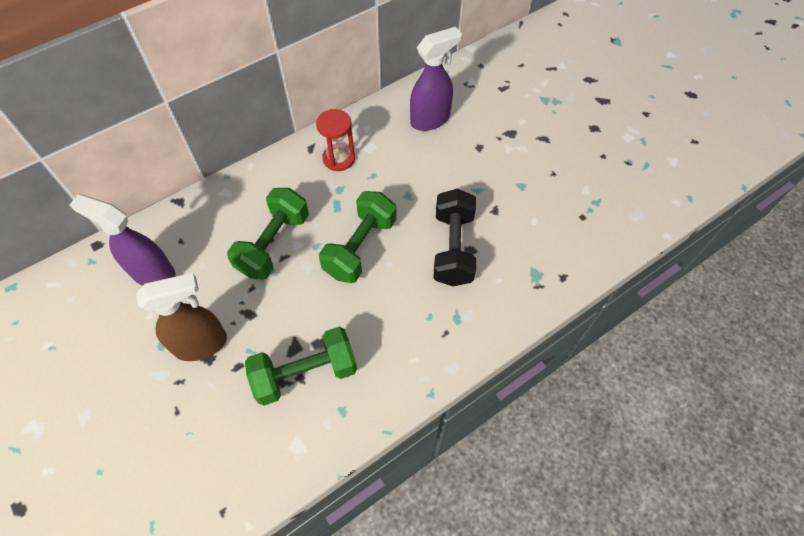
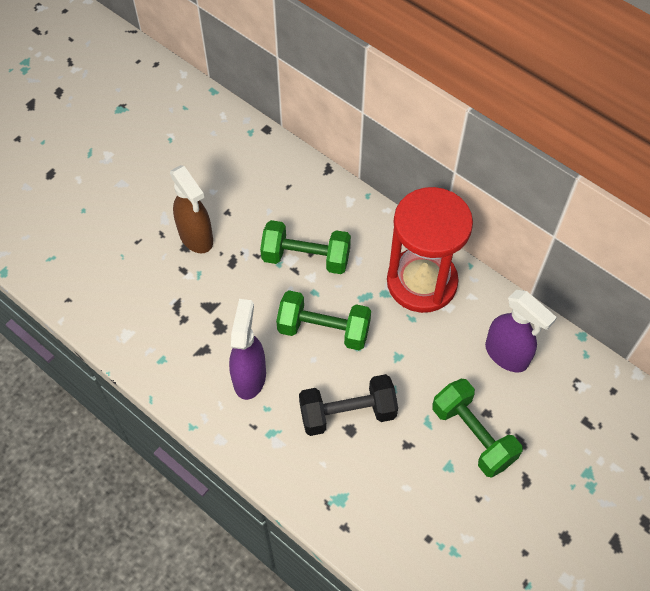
camera: 75 degrees right, 0 degrees up
purple spray bottle [70,194,176,286] -> purple spray bottle moved to [229,299,266,400]
green dumbbell [245,327,357,406] -> green dumbbell moved to [432,379,522,477]
red hourglass [316,109,355,171] -> red hourglass [387,187,473,313], size x2.07

